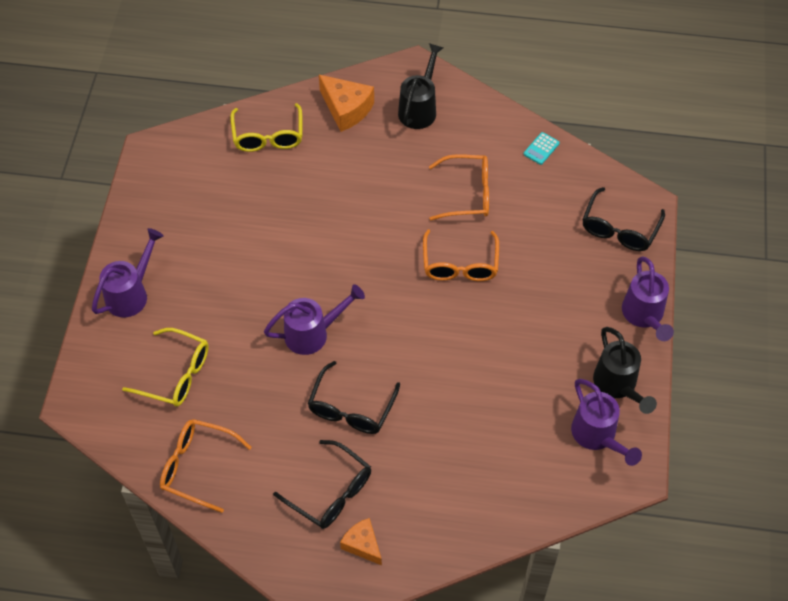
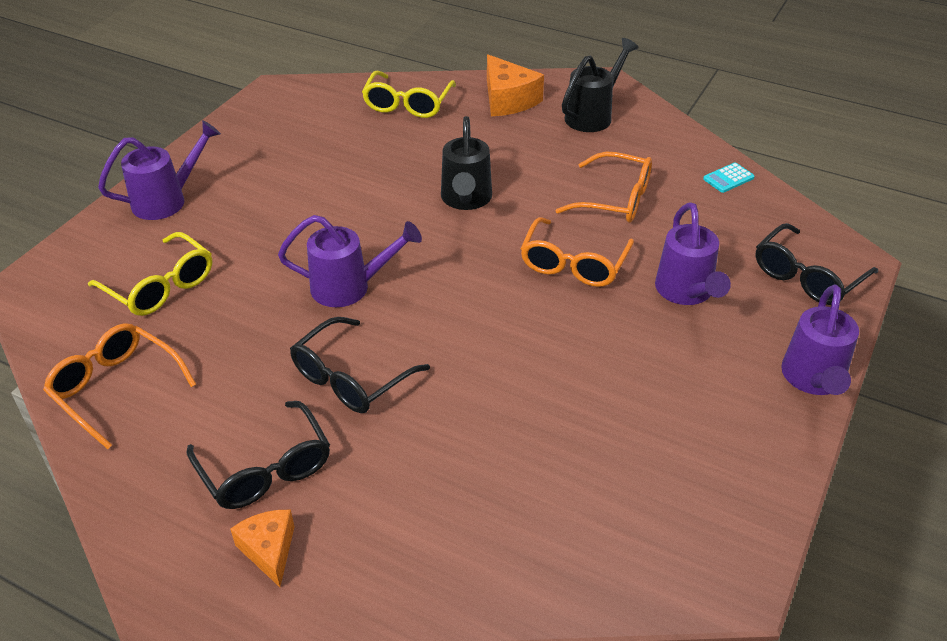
camera: 20 degrees right, 15 degrees down
purple watering can [571,379,642,466] -> purple watering can moved to [655,202,731,305]
black watering can [593,327,657,414] -> black watering can moved to [441,116,492,210]

